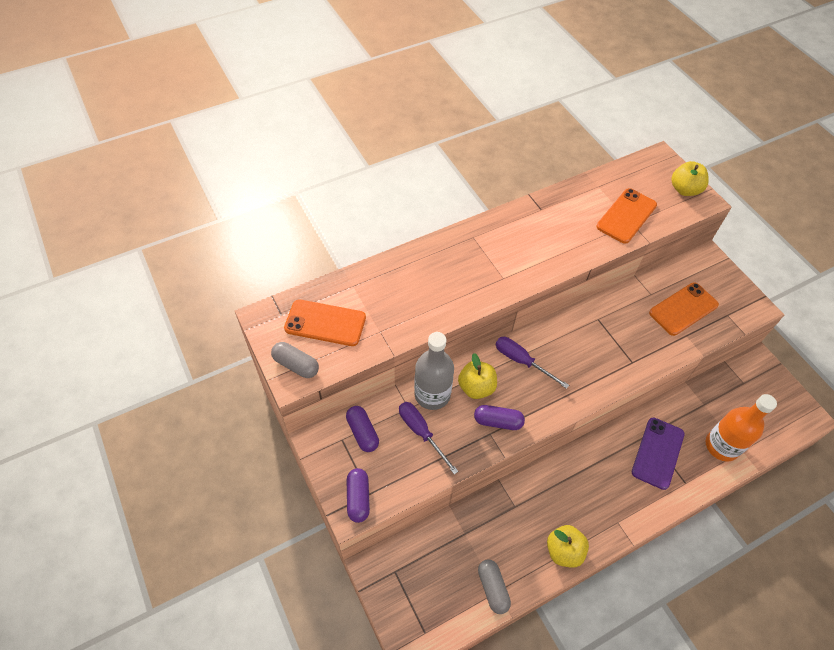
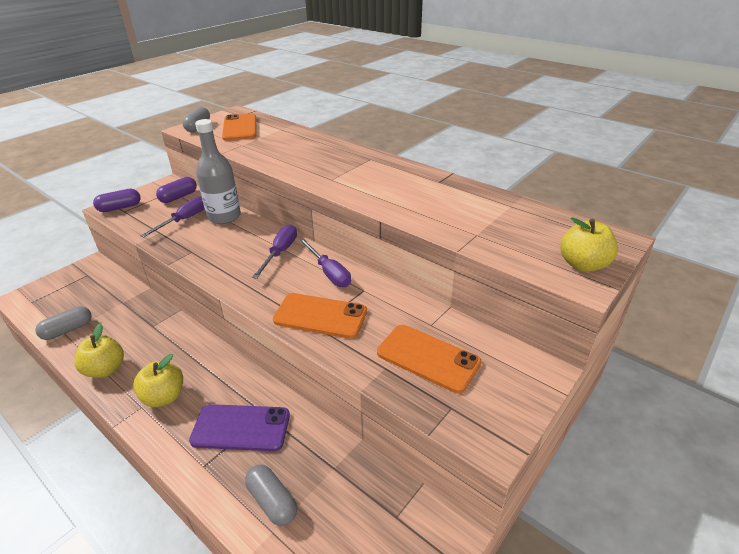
camera: 70 degrees right, 20 degrees down
yellow apple [458,353,497,399] -> yellow apple moved to [133,354,183,407]
purple capsule [474,405,525,430] -> none
orange phone [596,188,657,244] -> orange phone moved to [273,293,367,339]
orange bottle [706,394,777,462] -> grey capsule [245,464,297,526]
none -> purple screwdriver [299,238,351,287]

